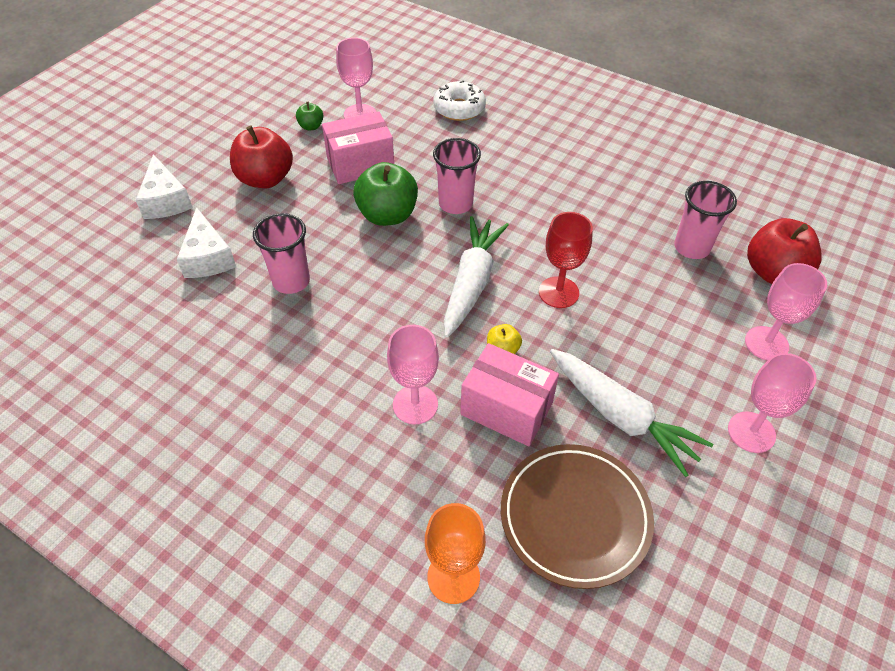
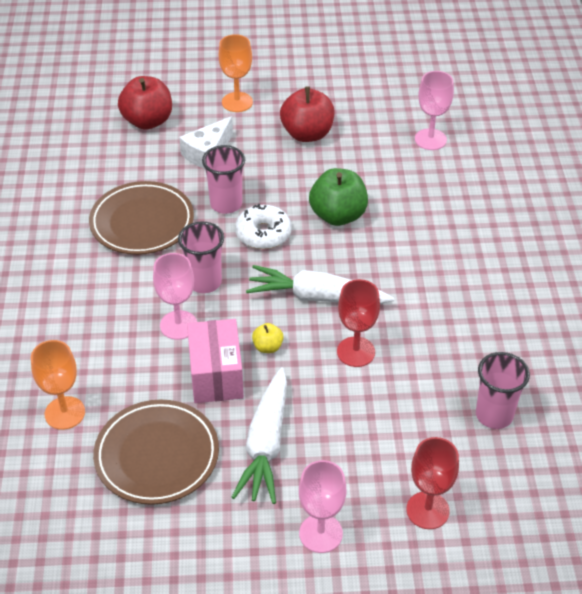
camera: 55 degrees right, 5 degrees down
white cheese [136,154,193,219] -> orange goblet [219,34,253,112]
green apple [296,102,323,130] -> none
pink box [322,111,394,184] -> none
white donut [433,80,486,121] -> white donut moved to [235,204,292,249]
pink cup [433,138,481,214] -> pink cup moved to [178,222,224,293]
white carrot [444,216,509,337] -> white carrot turned 150 degrees counterclockwise [246,265,394,304]
pink goblet [745,263,827,361] -> red goblet [406,437,459,529]
red apple [747,218,822,284] -> red apple moved to [118,76,172,130]
none -> brown plate [89,181,194,255]

